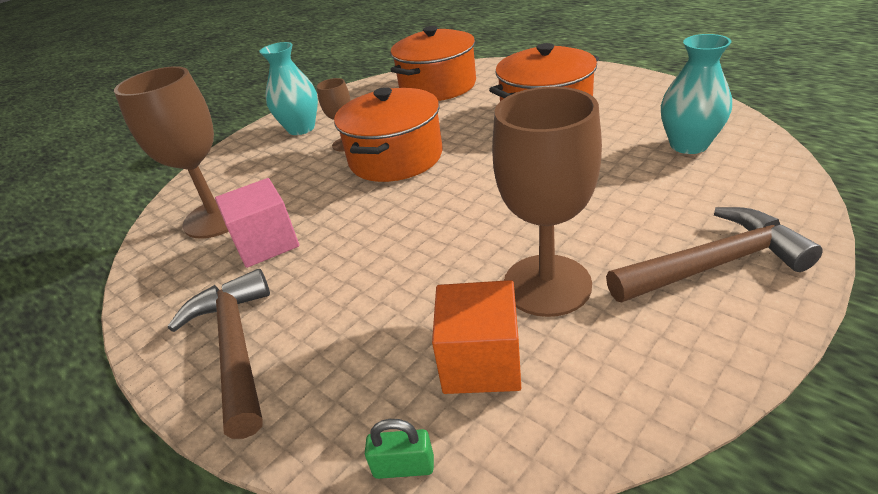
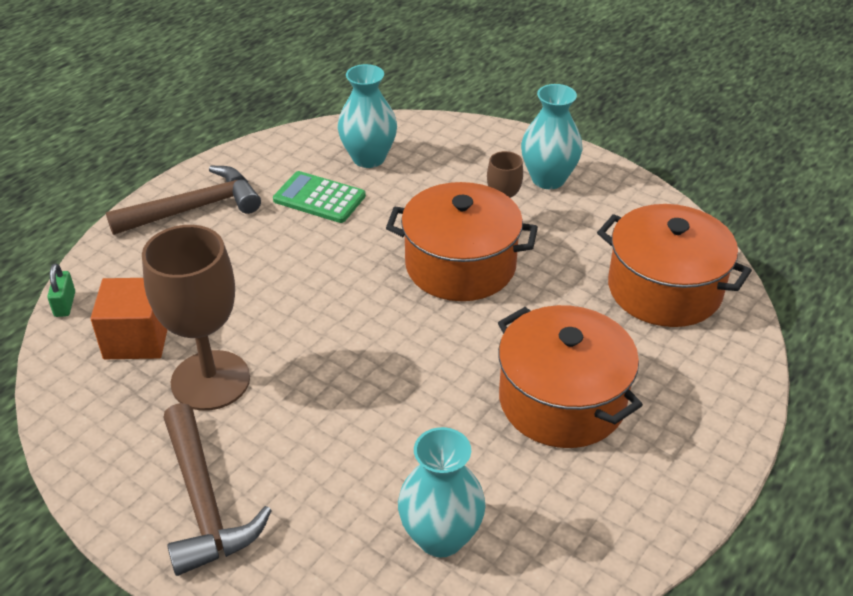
camera: 80 degrees right, 5 degrees up
brown goblet [114,66,229,239] -> turquoise vase [338,64,397,168]
pink cube [215,178,299,268] -> green calculator [273,171,366,223]

